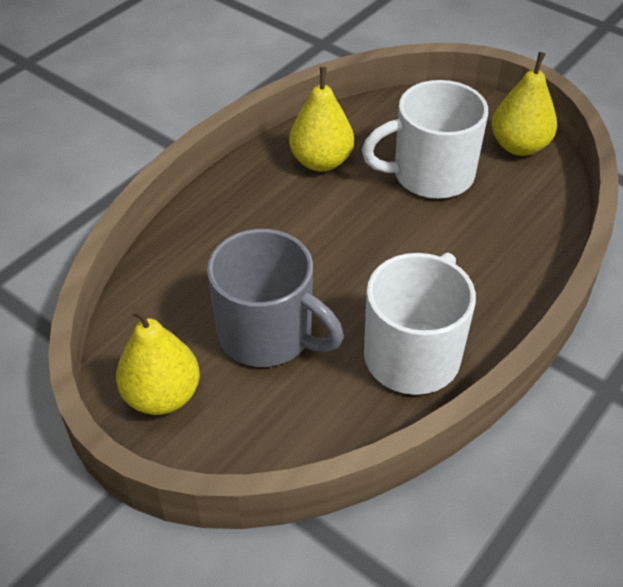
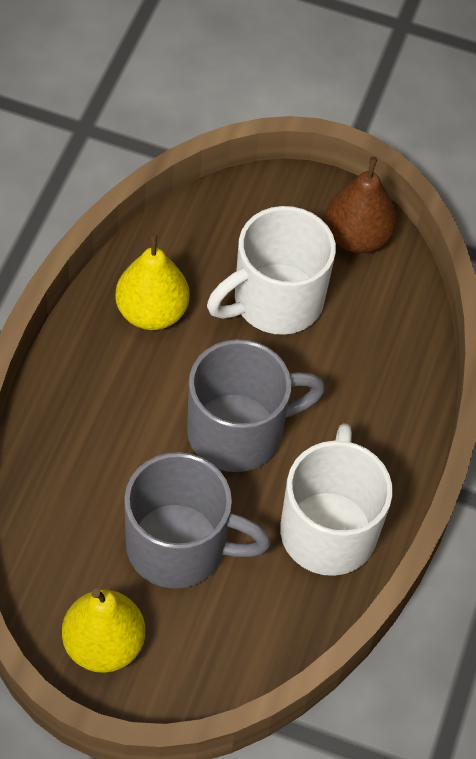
camera: 25 degrees left, 10 degrees up
yellow pear [492,52,557,156] -> brown pear [325,156,397,253]
none -> grey mug [187,339,325,472]

